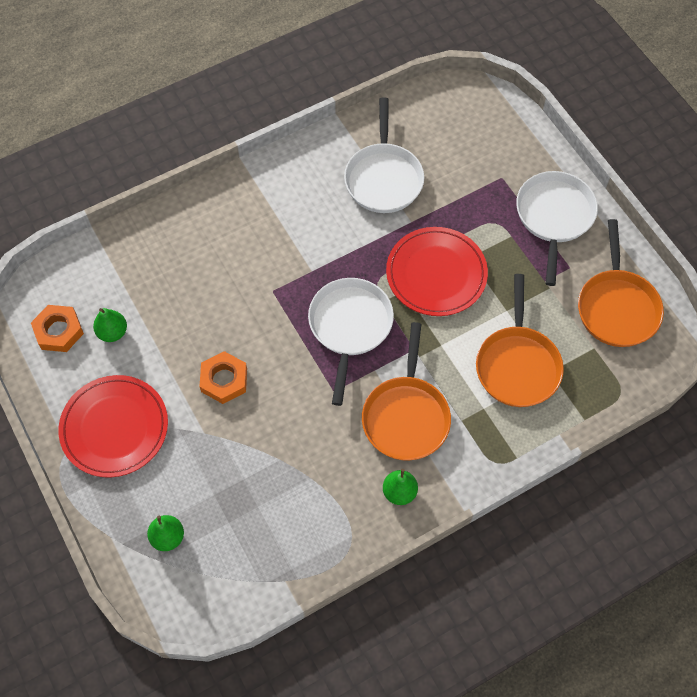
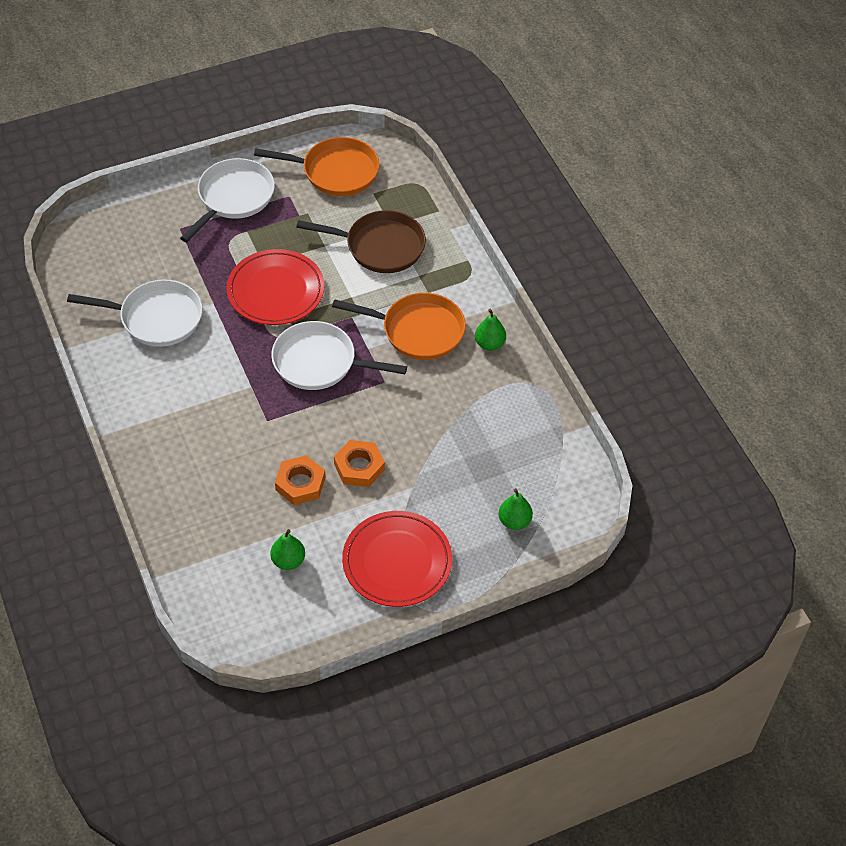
camera: 85 degrees left, 10 degrees down
orange nut [31,305,84,352] -> orange nut moved to [275,455,325,505]
orange pan [476,274,564,407] -> brown pan [296,210,426,273]
white pan [516,171,598,286] -> white pan turned 105 degrees clockwise [180,158,275,242]

